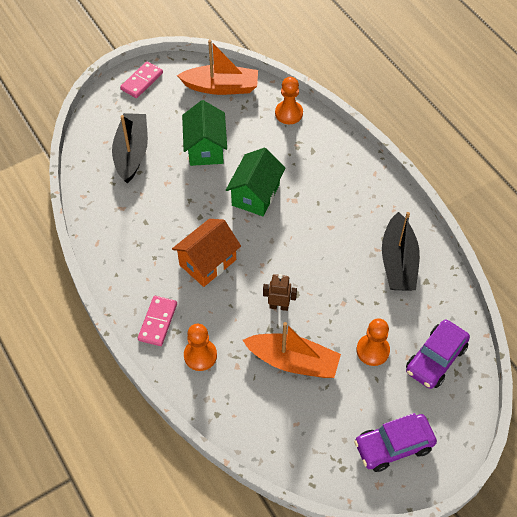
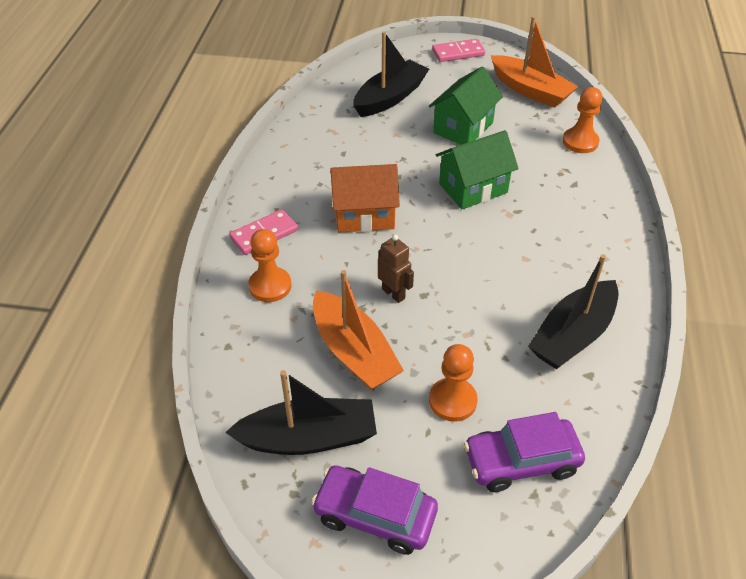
camera: 40 degrees right, 10 degrees down
none -> black boat [225,370,377,455]

